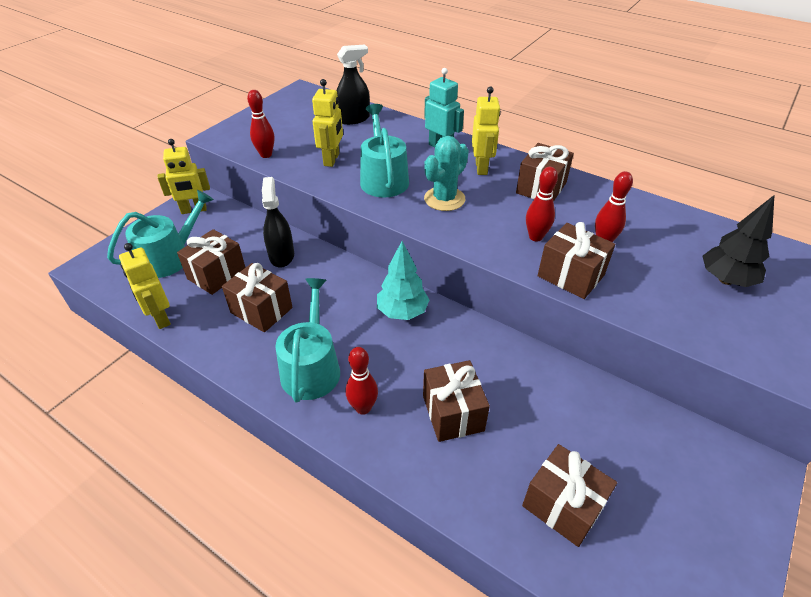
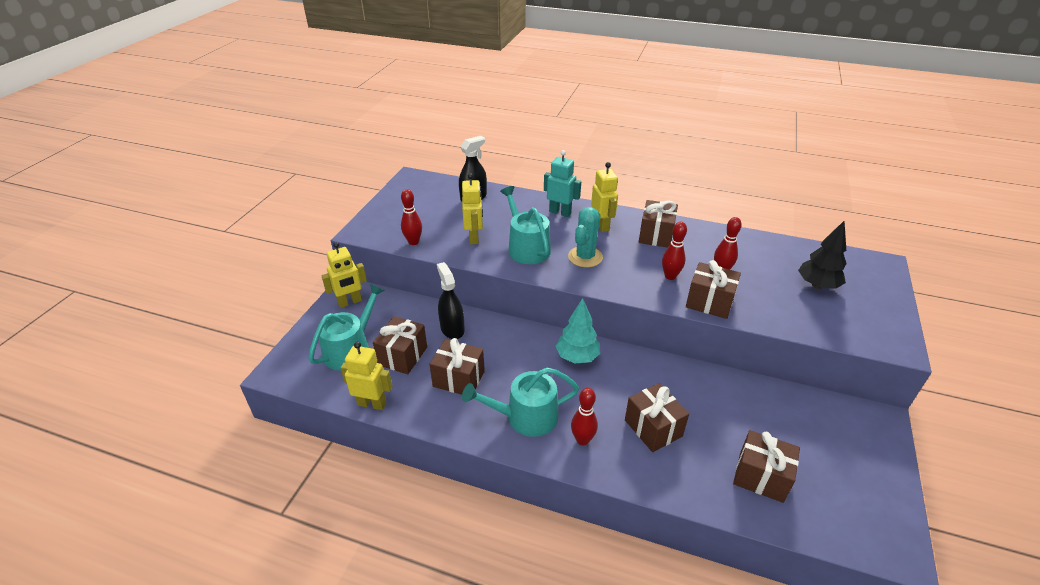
camera: 15 degrees left, 5 degrees down
yellow robot [119,243,171,329] -> yellow robot turned 150 degrees clockwise [341,342,393,410]
turquoise watering can [275,278,340,403] -> turquoise watering can turned 90 degrees counterclockwise [462,367,579,437]

